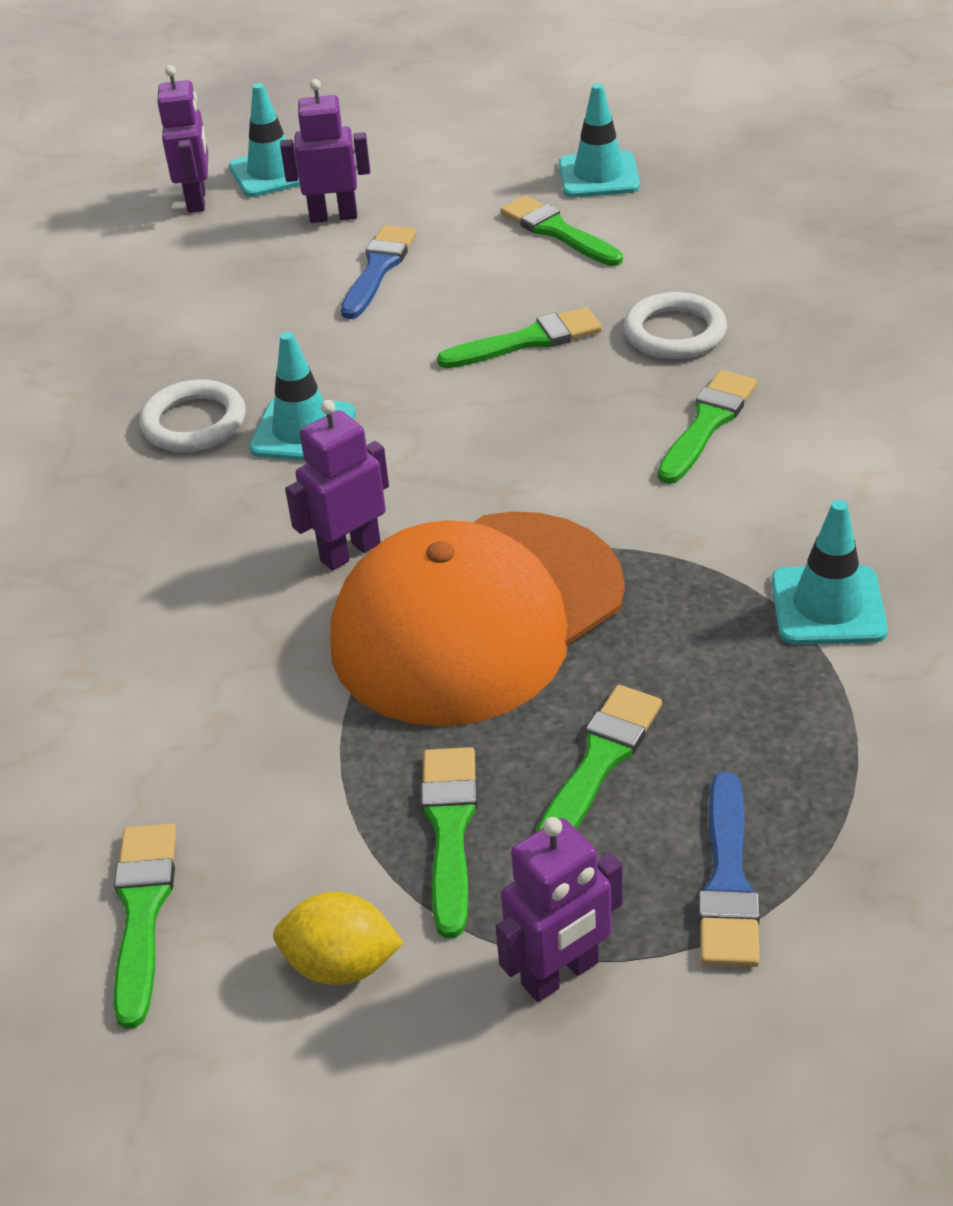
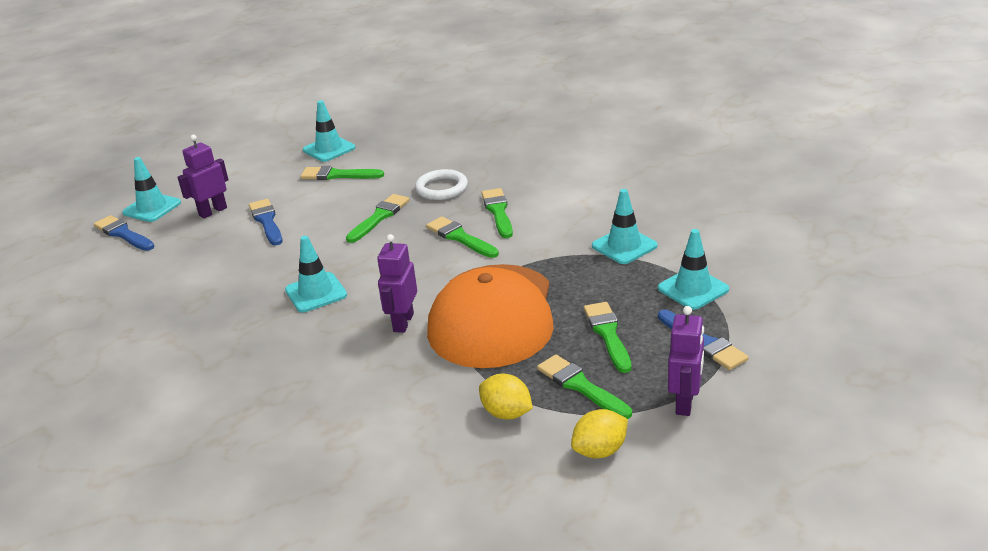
camera: 40 degrees left, 10 degrees down
green brush [113,824,177,1029] -> green brush moved to [426,217,499,258]
white ring [139,379,246,452] -> none
purple robot [157,65,208,213] -> blue brush [94,215,154,251]
none -> yellow lemon [479,374,533,420]
none -> turquoise traffic cone [658,229,729,310]

